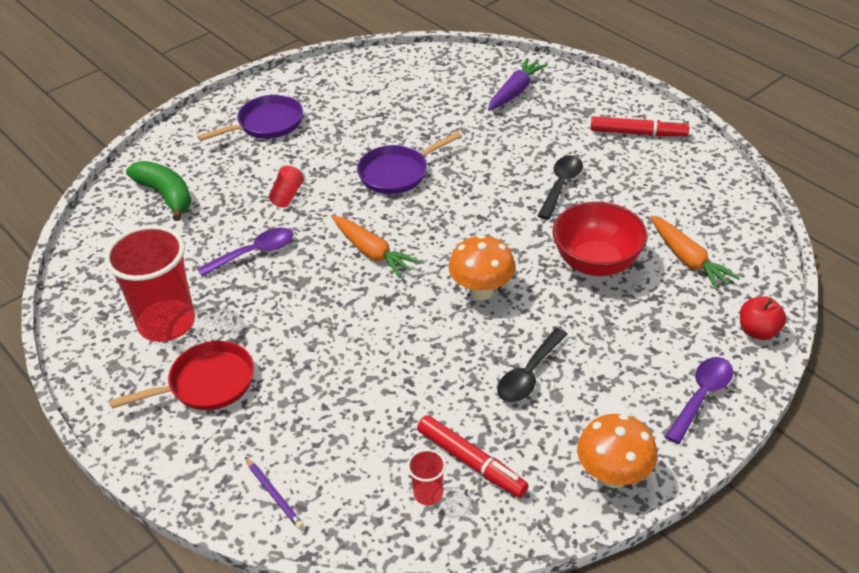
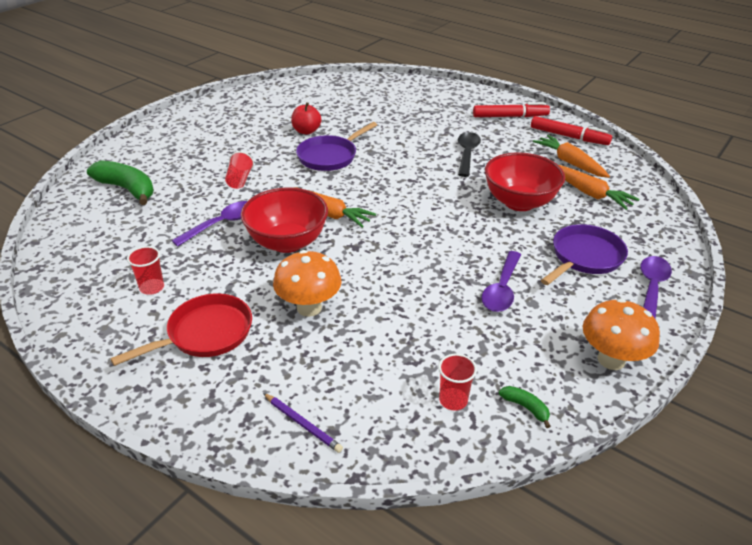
camera: 15 degrees left, 5 degrees down
red cup [104,225,195,342] -> red cup [127,246,164,295], size x0.43
purple pan [198,95,303,141] -> purple pan moved to [541,224,628,285]
red marker [417,415,529,498] -> red marker moved to [531,116,612,145]
orange mushroom [449,235,516,300] -> orange mushroom moved to [273,250,341,317]
purple carrot [488,58,548,111] -> none
black spoon [497,328,568,403] -> purple spoon [481,251,521,312]
red apple [740,297,786,340] -> red apple moved to [291,102,321,135]
none -> red bowl [241,188,328,253]
none -> green banana [499,386,551,428]
none -> orange carrot [533,135,610,178]

